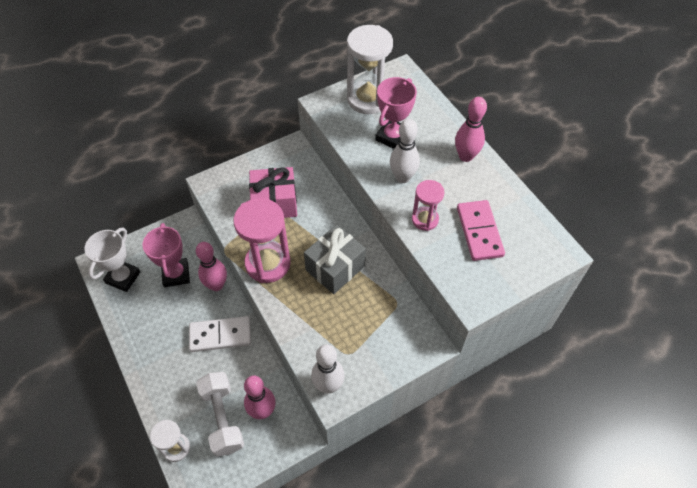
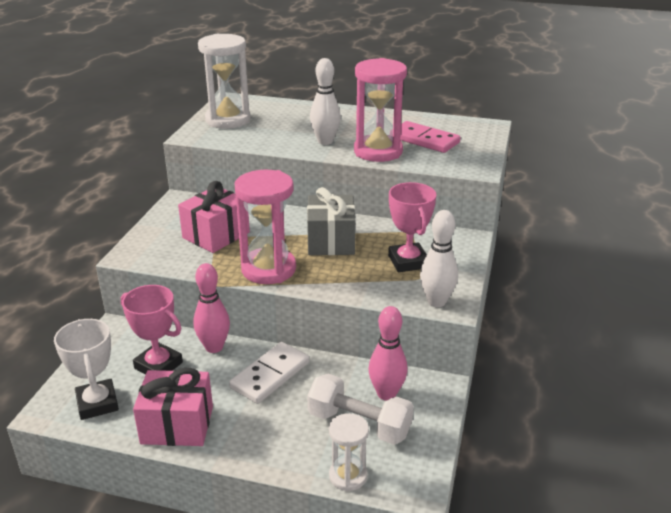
camera: 45 degrees left, 25 degrees down
pink trophy [375,77,417,149] -> pink trophy moved to [388,182,436,272]
pink hourglass [412,180,445,231] -> pink hourglass [354,58,407,162], size x1.77
pink bowling pin [455,97,487,162] -> none
none -> pink gift [133,368,213,446]

